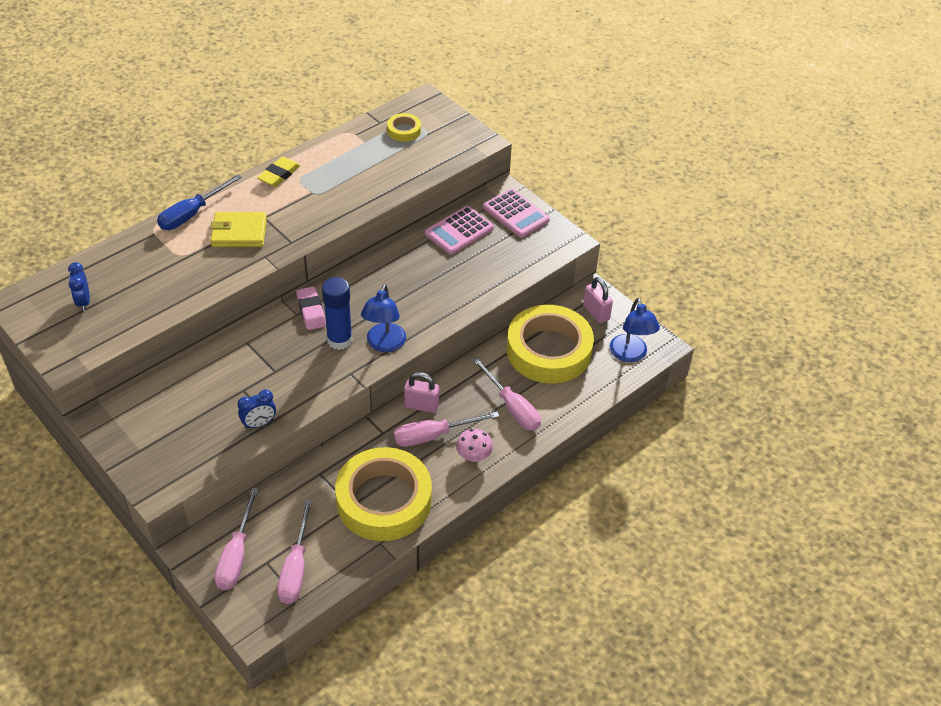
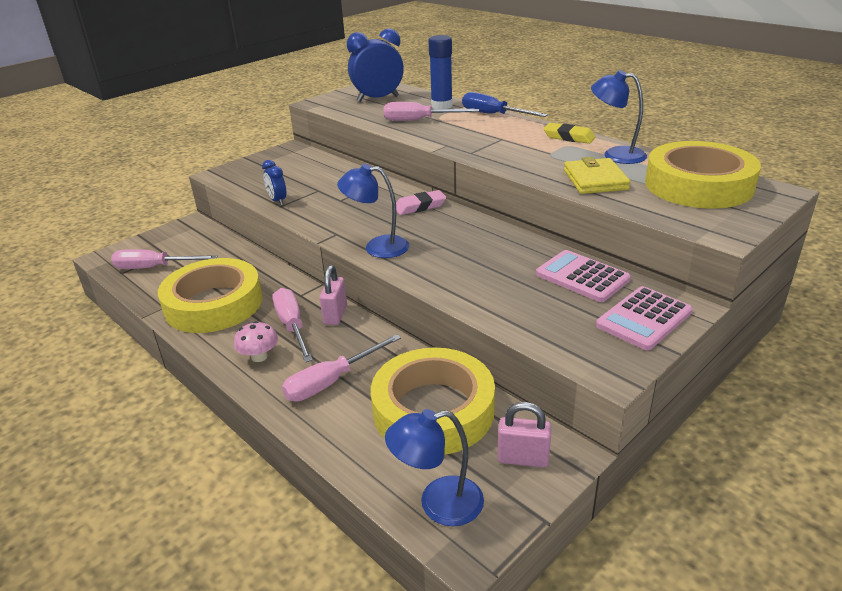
camera: 90 degrees right, 15 degrees down
blue clock [68,262,90,311] -> blue clock [347,29,404,102], size x1.92
yellow wallet [210,212,267,247] -> yellow wallet moved to [564,157,630,194]
pink screwdriver [214,488,259,590] -> pink screwdriver moved to [383,102,479,121]
blue glue stick [322,277,353,350] -> blue glue stick moved to [428,35,453,109]
yellow tape [387,113,421,142] -> yellow tape [645,141,761,209], size x2.34
pink padlock [583,277,613,323] -> pink padlock turned 45 degrees clockwise [497,402,551,468]
none -> blue lamp [591,70,647,164]

